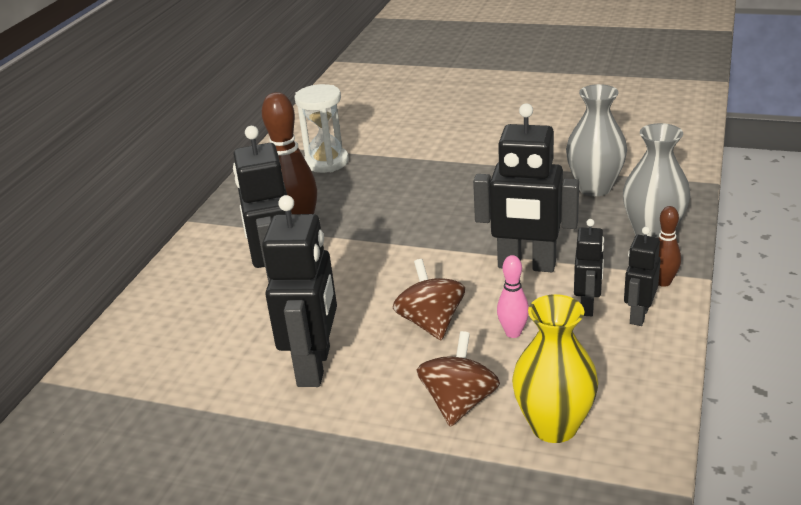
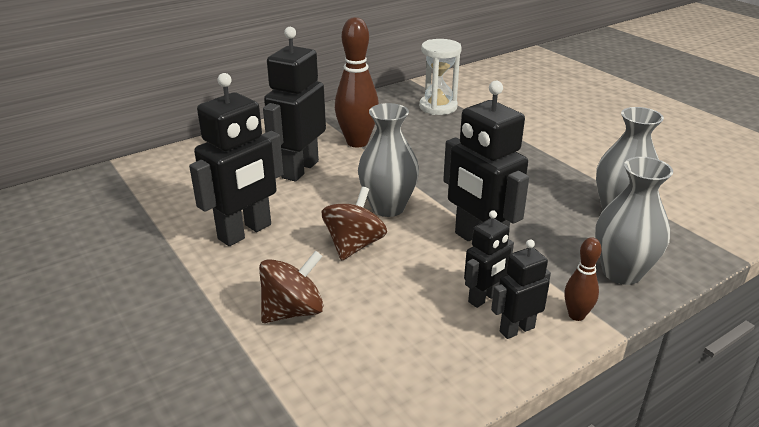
camera: 35 degrees right, 0 degrees up
pink bowling pin [497,255,529,338] -> none
yellow vase [512,294,598,443] -> none
none -> grey vase [358,103,419,217]

